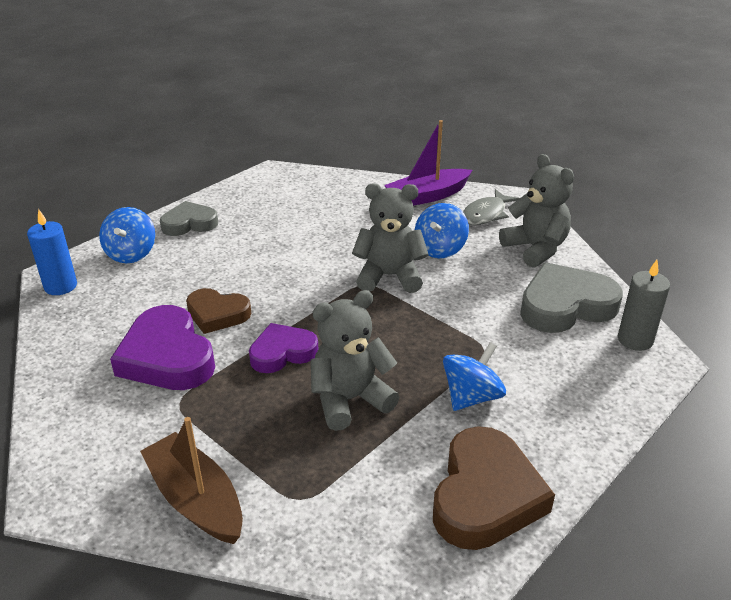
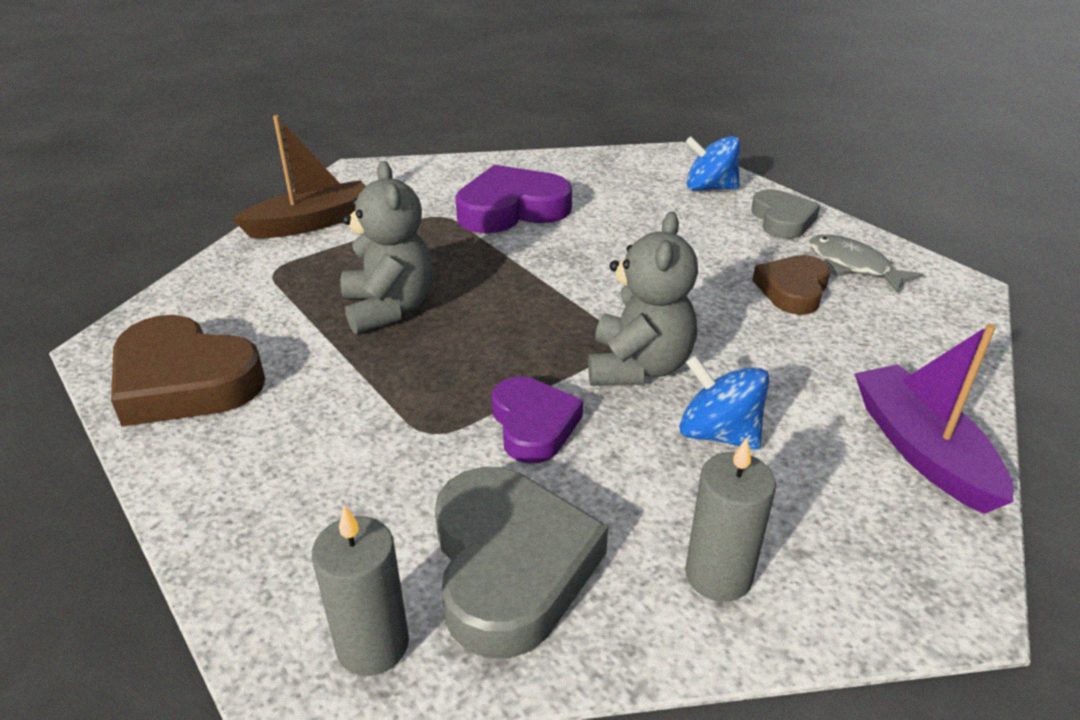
camera: 100 degrees right, 0 degrees up
blue candle [27,209,77,295] -> none
brown heart [186,288,251,334] -> brown heart moved to [752,255,830,315]
purple heart [249,323,318,373] -> purple heart moved to [492,376,583,463]
blue spinning top [443,342,506,411] -> none
grey fish [463,189,520,225] -> grey fish moved to [809,235,923,293]
grey teddy bear [499,154,574,268] -> grey candle [685,437,776,602]

